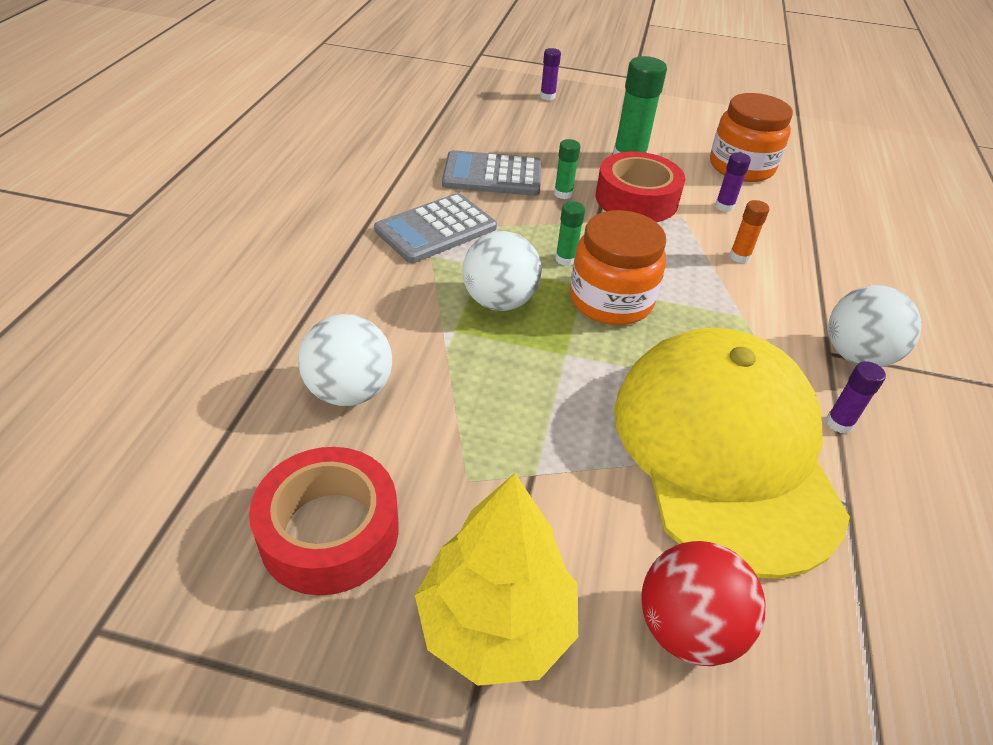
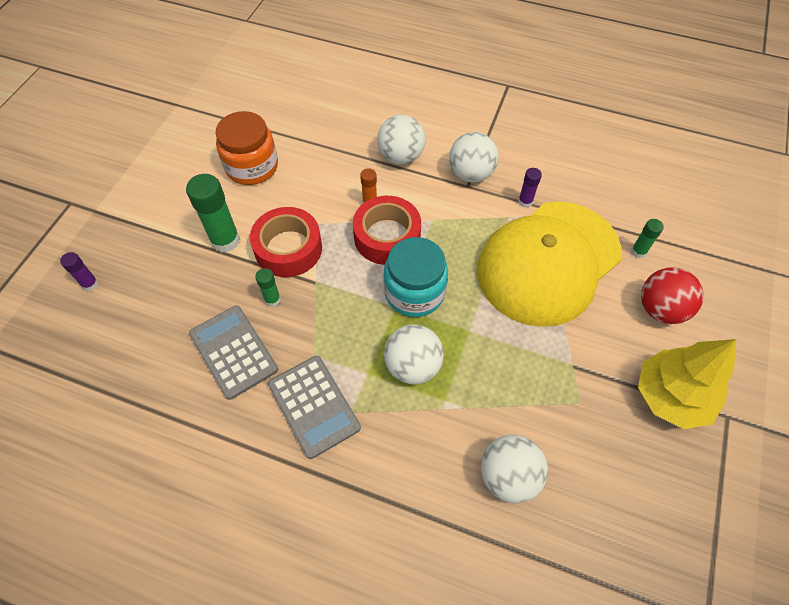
camera: 80 degrees left, 15 degrees up
red tape [249,447,399,595] -> red tape moved to [353,196,421,265]
grey calculator [442,150,542,196] -> grey calculator turned 135 degrees clockwise [189,305,278,400]
green glue stick [555,201,585,266] -> green glue stick moved to [631,219,664,258]
orange jar [570,210,666,325] -> turquoise jar [383,237,448,317]
yellow cap [614,327,850,579] -> yellow cap turned 45 degrees counterclockwise [477,201,622,327]
purple glue stick [715,152,751,212] -> none
none -> white ball [377,115,426,165]

